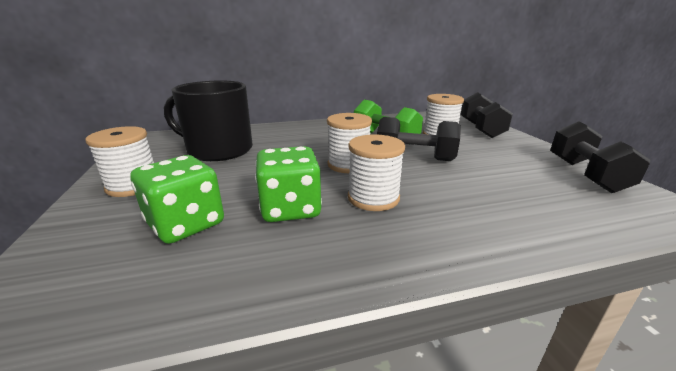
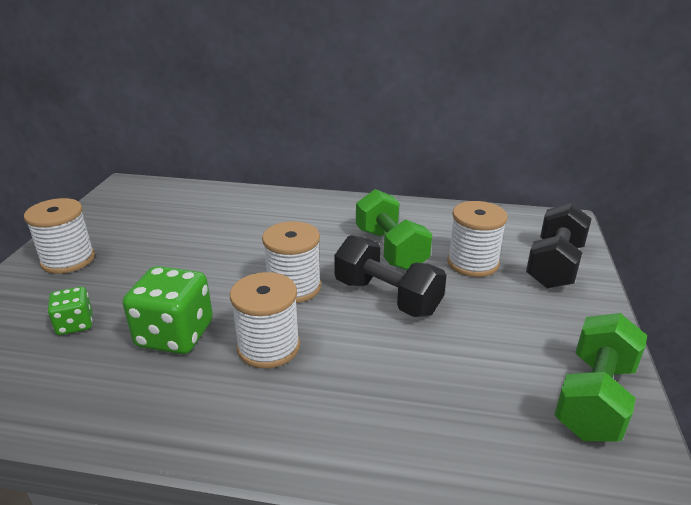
camera: 25 degrees right, 5 degrees up
green dice [130,155,224,244] -> green dice [48,287,92,335], size x0.56
black mug [164,81,253,161] -> none
black dumbbell [550,121,650,193] -> green dumbbell [554,313,647,442]

